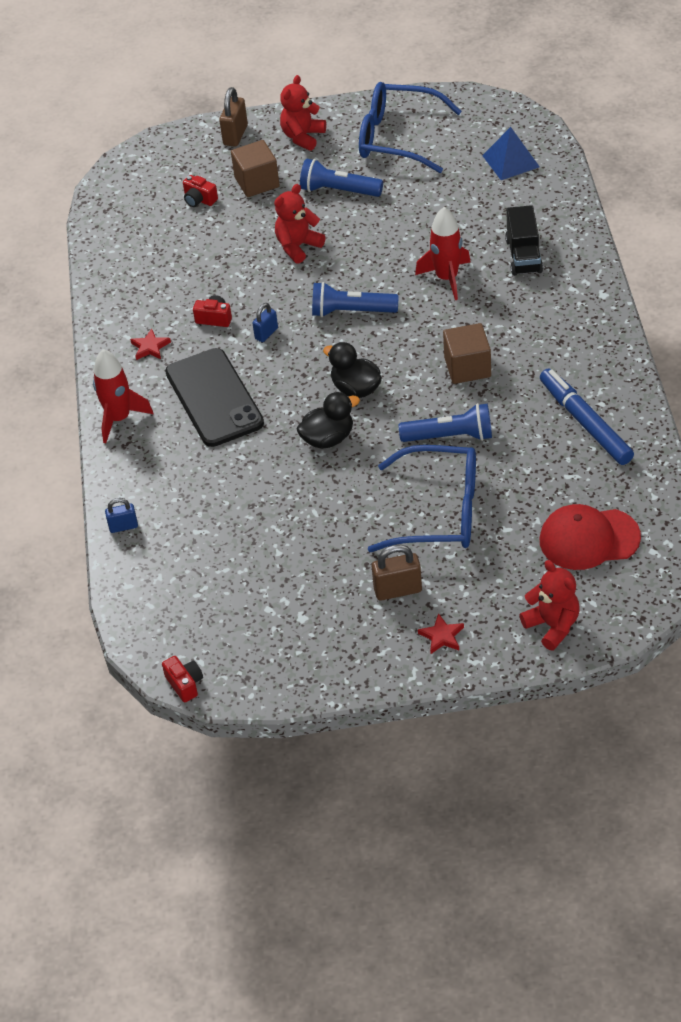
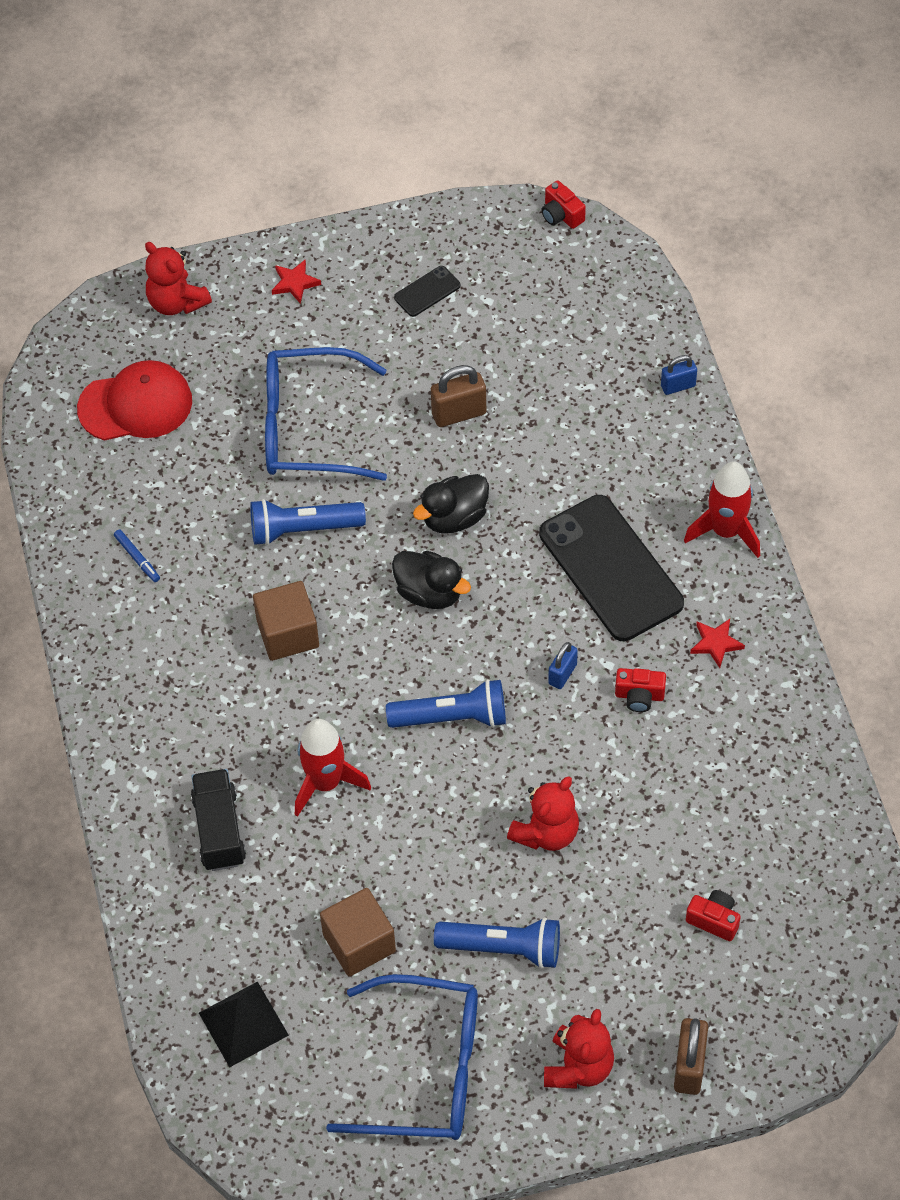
camera: 170 degrees right, 10 degrees up
brown cube [231,140,280,197] -> brown cube moved to [320,888,396,977]
brown padlock [372,544,422,601] -> brown padlock moved to [431,365,486,427]
blue pyramid [482,127,540,180] -> black pyramid [199,981,289,1068]
blue marker [540,369,634,465] -> blue marker [114,529,160,582], size x0.41
none -> black phone [394,266,460,317]

